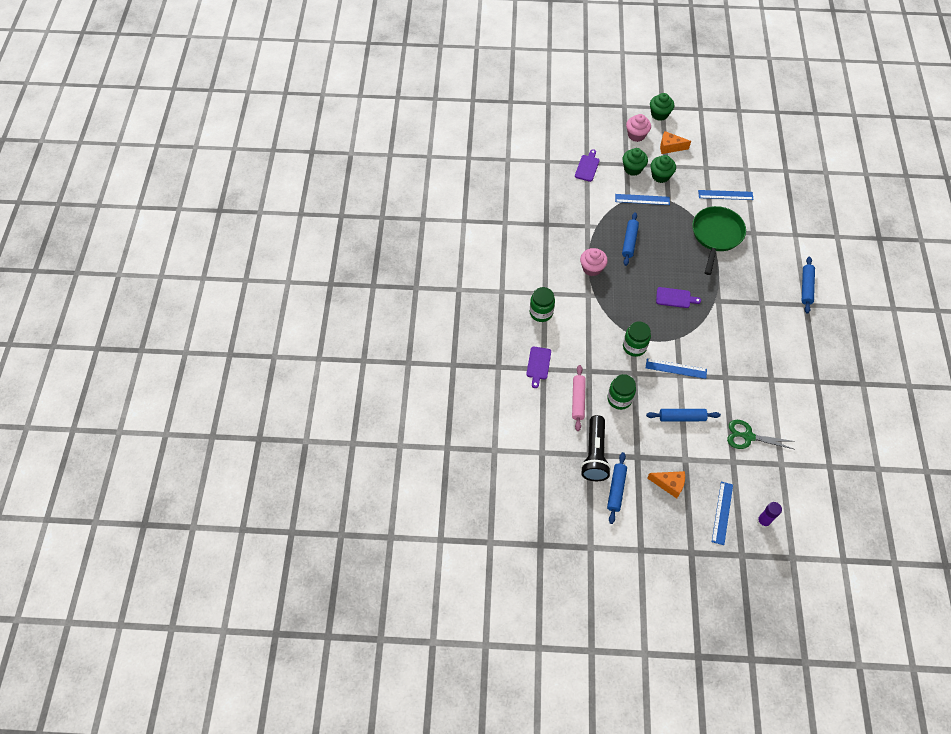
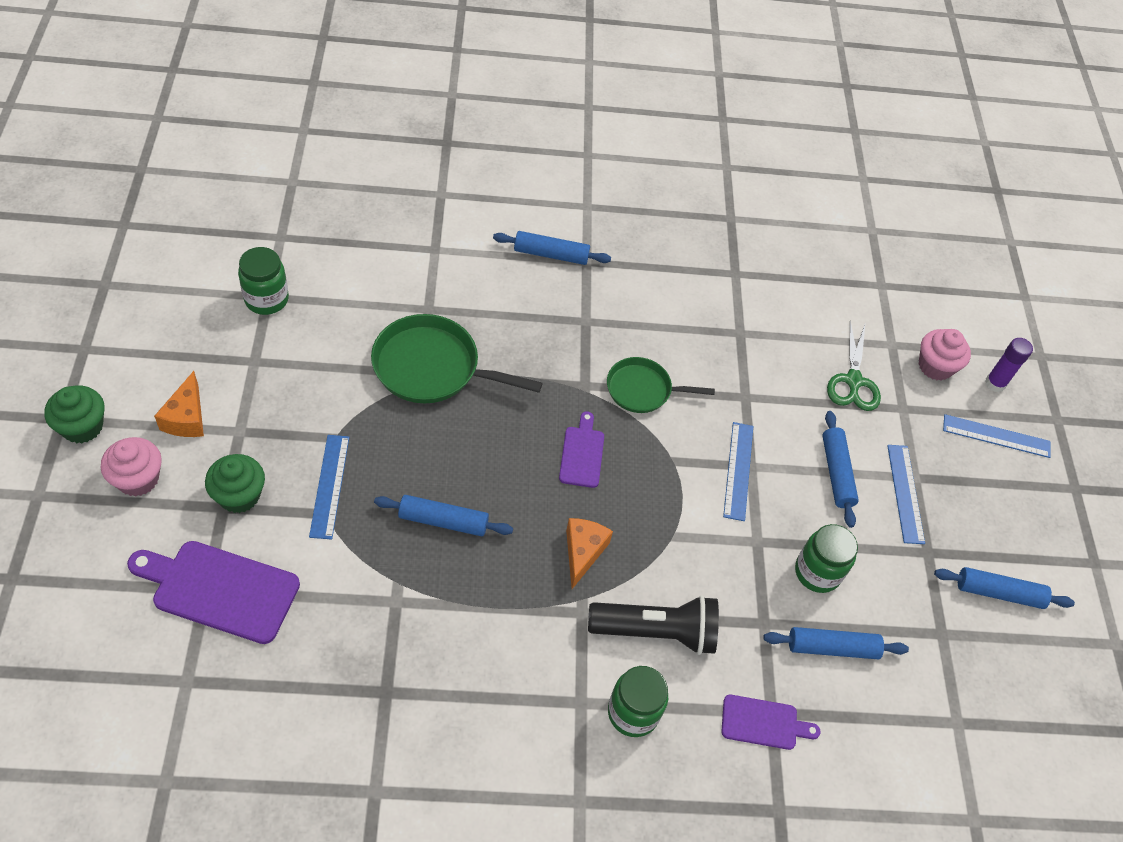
camera: 100 degrees left, 5 degrees down
pink rolling pin [572,365,586,431] -> blue rolling pin [763,627,909,659]
purple cutting board [575,149,599,182] -> purple cutting board [127,541,300,644], size x1.76
pink cupcake [580,248,608,276] -> pink cupcake moved to [919,329,971,380]
black flashlight [581,415,611,481] -> black flashlight moved to [588,595,719,655]
green jar [623,321,651,357] -> green jar moved to [238,247,289,315]
orange cheese [647,471,685,498] -> orange cheese moved to [566,518,613,589]
green cupcake [650,155,676,183] -> none
blue ruler [698,190,754,200] -> blue ruler moved to [887,445,925,544]
none -> green pan [607,357,715,413]

